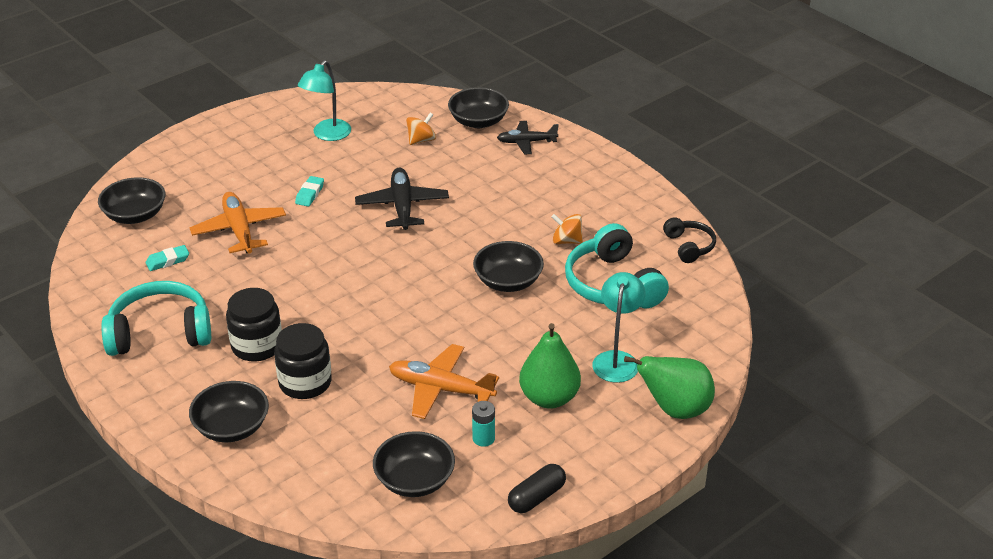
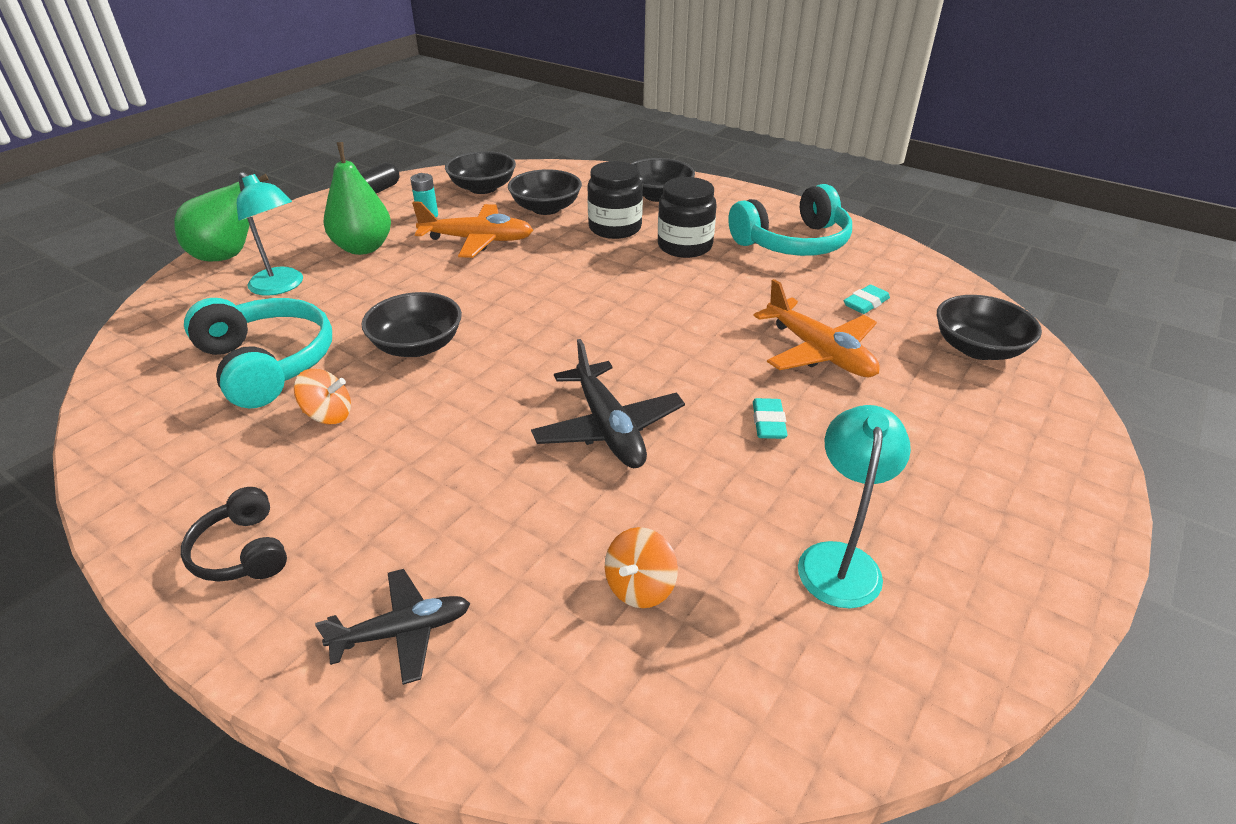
camera: 165 degrees right, 0 degrees up
black bowl [448,87,509,128] -> black bowl moved to [508,169,582,215]
turquoise lamp [592,272,645,383] -> turquoise lamp turned 45 degrees counterclockwise [237,172,303,296]
black headphones [663,217,716,263] -> black headphones moved to [181,487,287,581]

